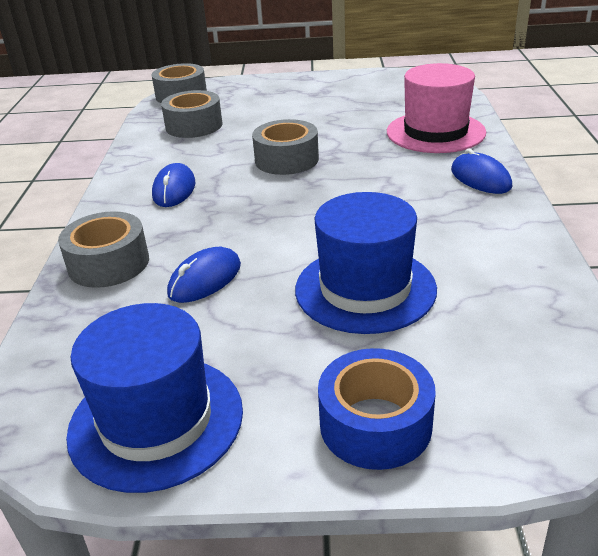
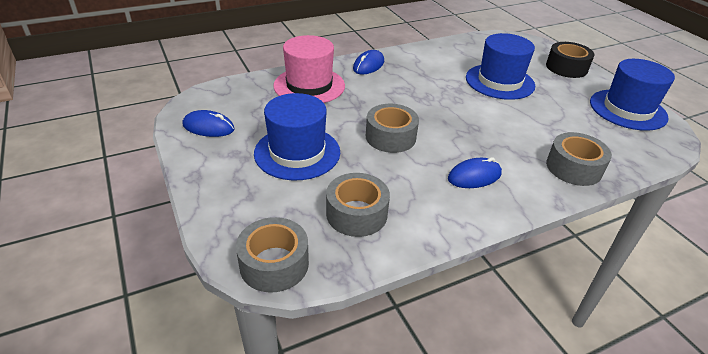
camera: 120 degrees left, 5 degrees up
blue mouse [167,247,241,303] -> blue mouse moved to [183,110,235,137]
blue tape [318,348,436,470] -> black tape [546,42,594,78]
none -> blue hat [254,93,340,181]

